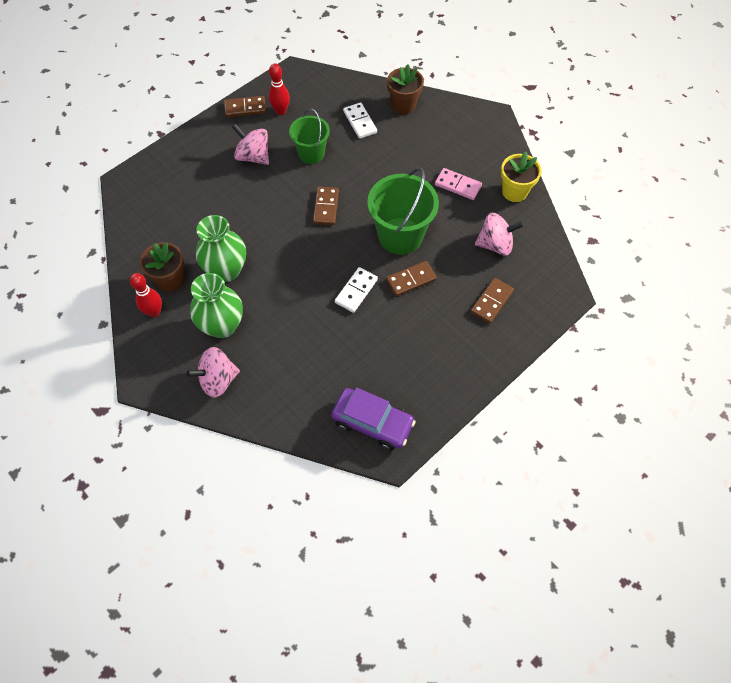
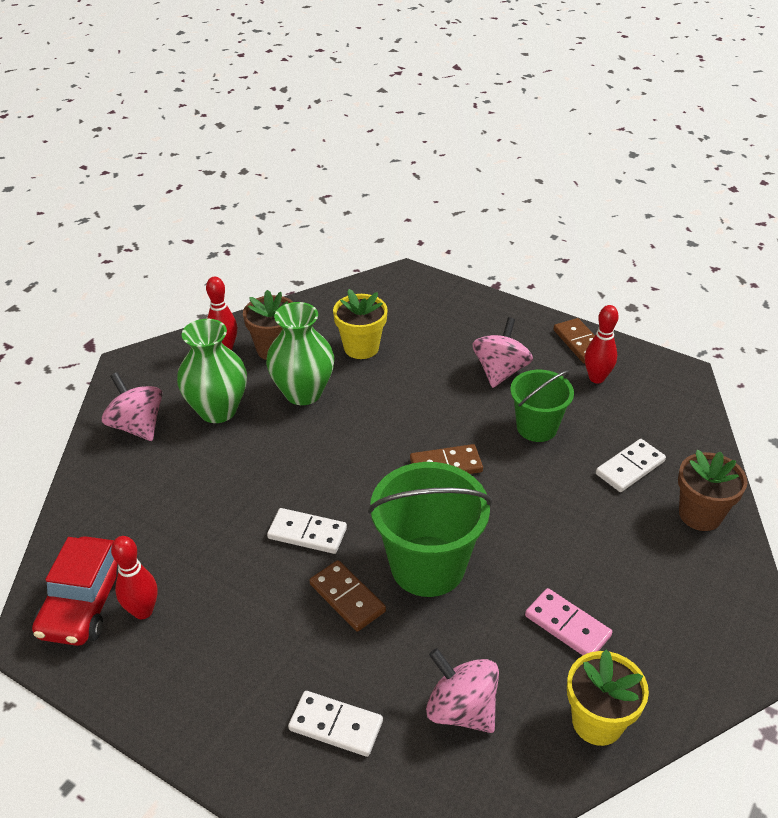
camera: 75 degrees right, 20 degrees down
purple car [331,387,416,450] -> red car [32,536,118,646]
pink domino [435,168,482,200] -> pink domino turned 60 degrees counterclockwise [525,588,612,655]
brown domino [471,278,514,324] -> white domino [288,691,383,757]
pink spinning top [475,213,524,255] -> pink spinning top turned 150 degrees clockwise [426,648,499,733]
none -> red bowling pin [111,536,158,619]
none -> yellow flower pot [333,289,388,359]

